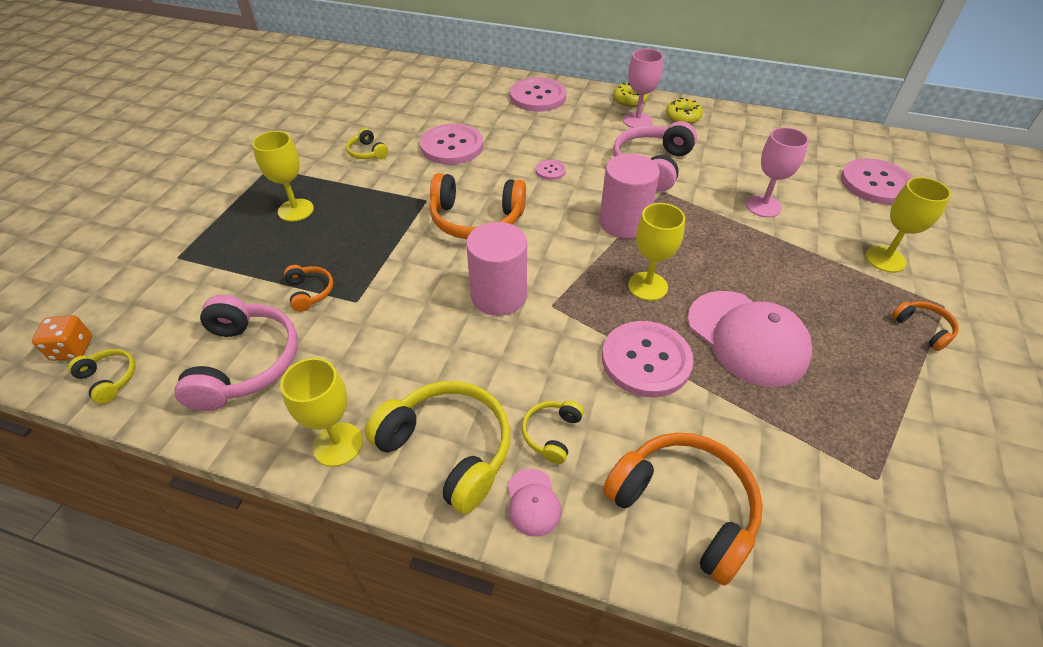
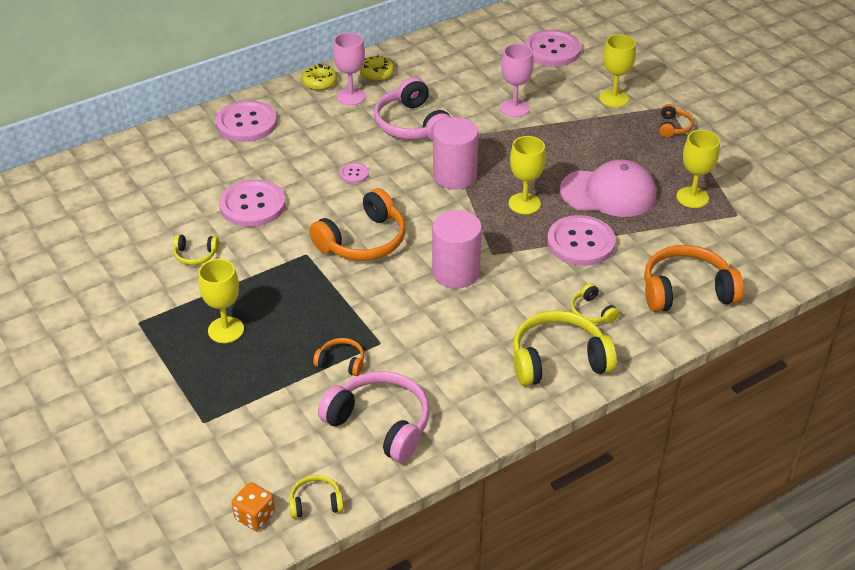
camera: 50 degrees left, 5 degrees down
yellow goblet [280,358,363,467] -> yellow goblet moved to [677,130,720,208]
pink cap [508,469,561,537] -> none
orange headphones [892,301,959,351] -> orange headphones turned 90 degrees clockwise [660,104,694,137]

